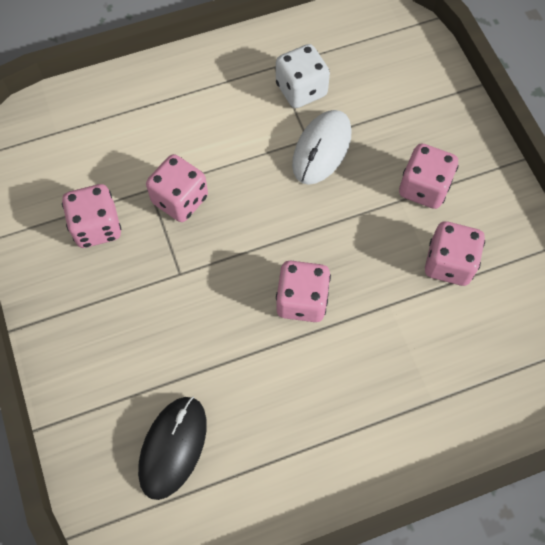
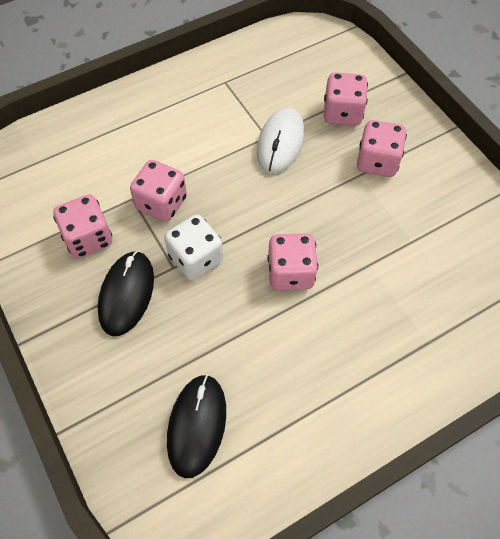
camera: 10 degrees left, 5 degrees down
white dice [276,44,330,108] -> white dice moved to [164,214,223,280]
pink dice [425,221,485,286] -> pink dice moved to [324,72,368,126]
none -> black mouse [98,251,154,336]

